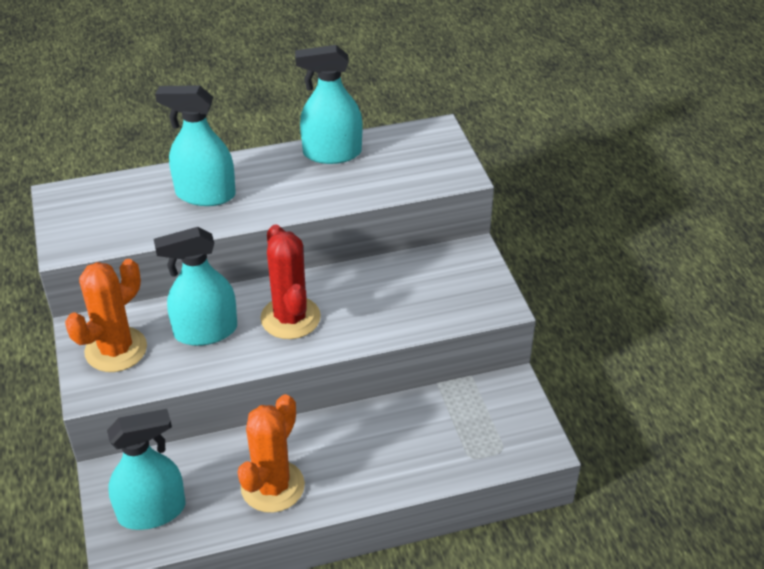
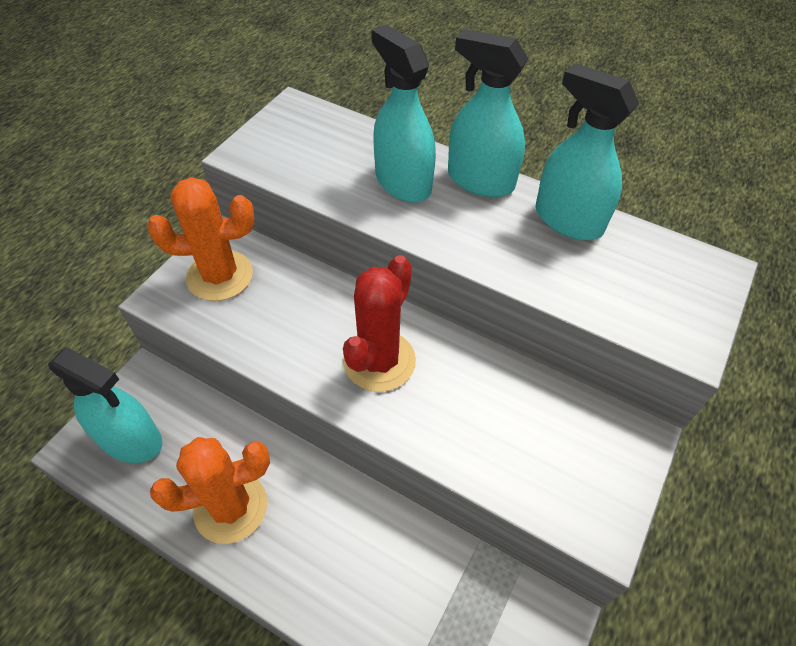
camera: 45 degrees right, 10 degrees up
turquoise spray bottle [154,227,237,346] -> turquoise spray bottle moved to [448,29,528,197]

